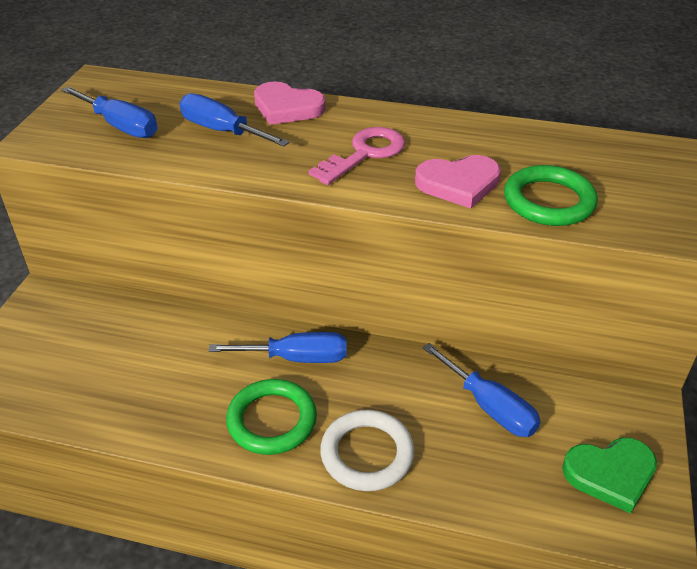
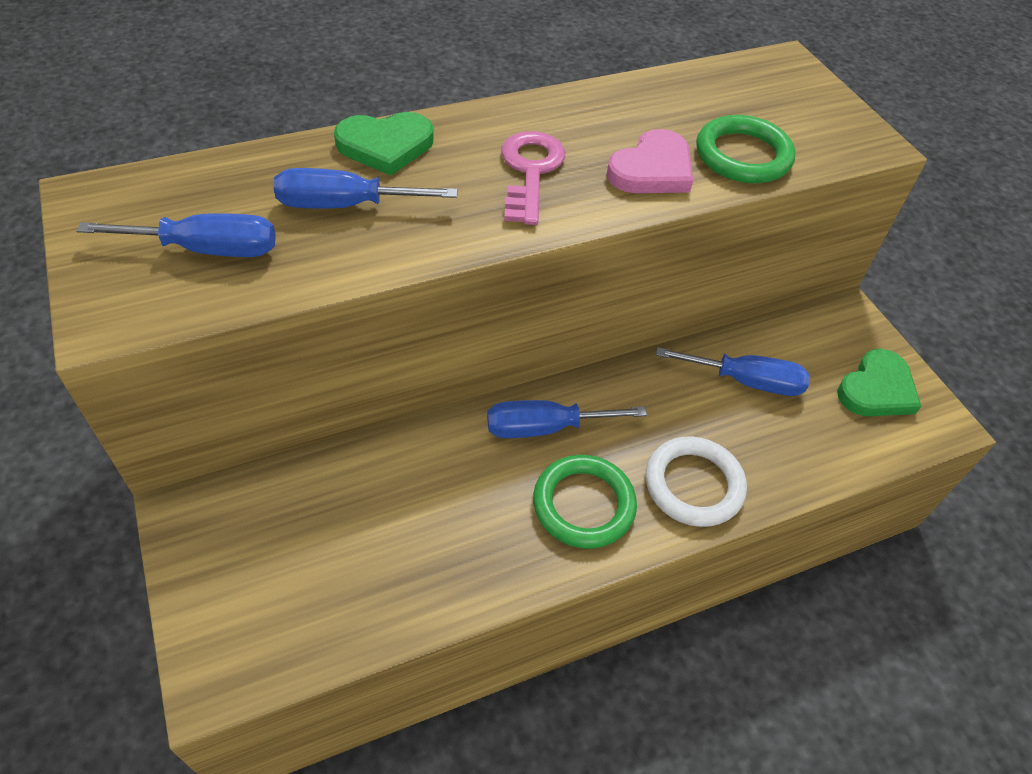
camera: 40 degrees left, 10 degrees up
blue screwdriver [209,332,347,363] -> blue screwdriver turned 150 degrees counterclockwise [487,400,647,438]
pink heart [254,81,326,125] -> green heart [334,112,434,176]

